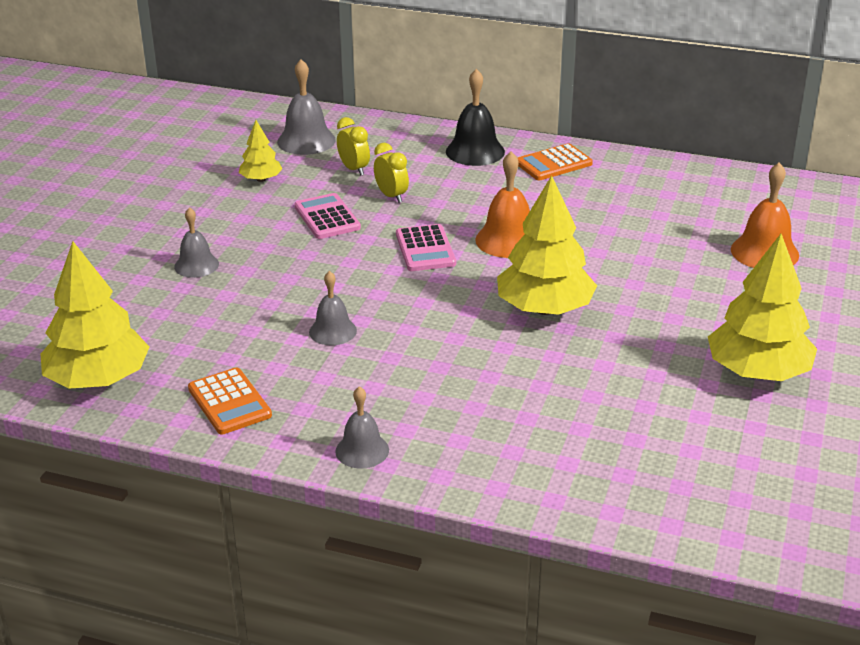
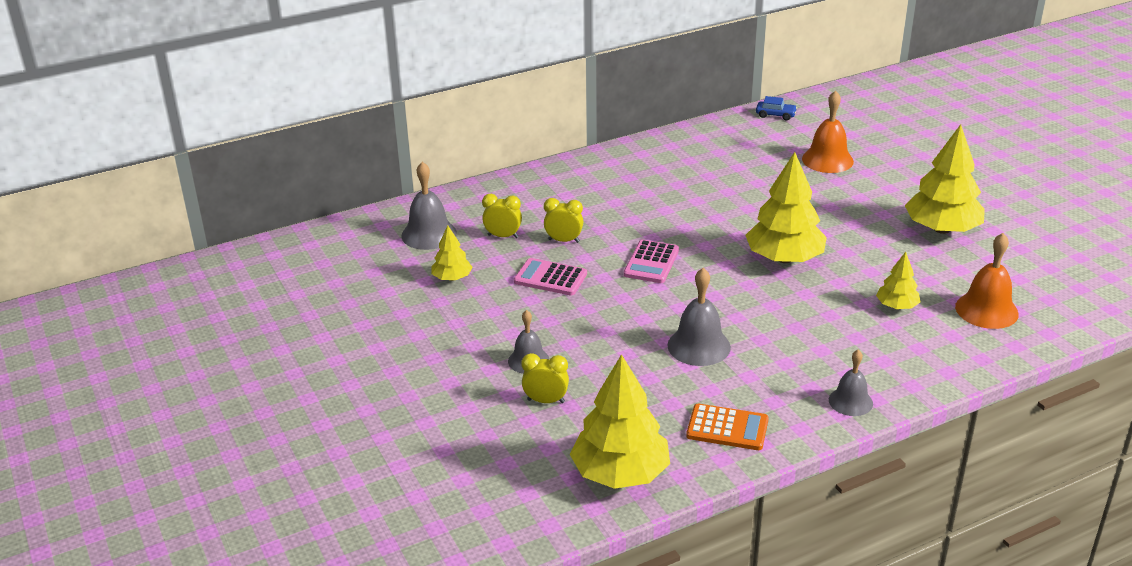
camera: 45 degrees left, 0 degrees up
grey bell [309,271,357,345] -> grey bell [667,268,731,366], size x1.53
pink calculator [396,224,456,271] -> pink calculator turned 75 degrees clockwise [624,240,679,283]
black bell [446,69,505,166] -> none
orange bell [475,151,530,258] -> orange bell moved to [955,233,1019,329]
orange calculator [518,143,593,180] -> none
none -> yellow clock [522,353,569,403]
none -> blue car [756,96,797,120]
none -> yellow tree [876,252,920,309]

